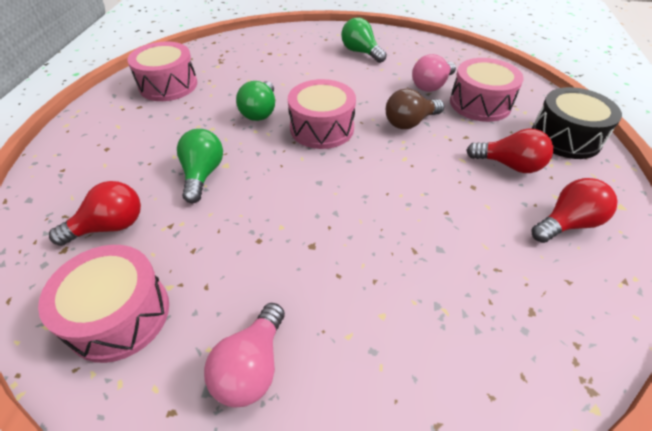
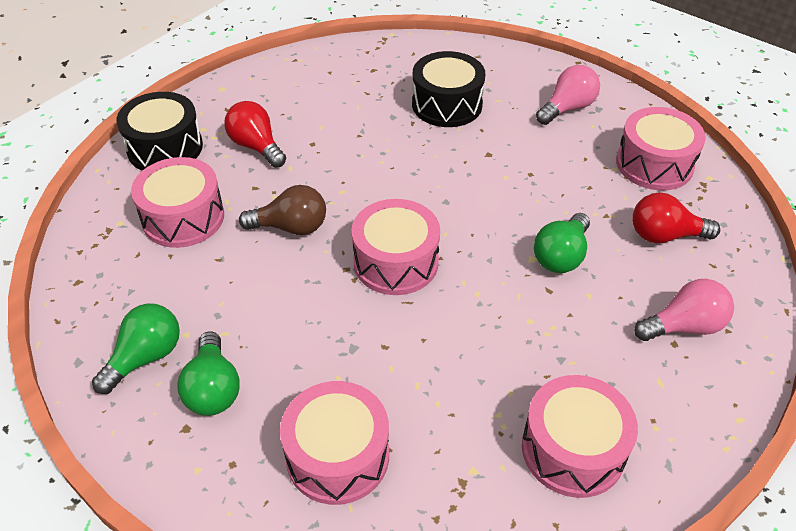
camera: 150 degrees left, 0 degrees up
green light bulb [236,81,275,121] -> green light bulb moved to [92,304,180,394]
pink light bulb [412,54,456,92] -> pink light bulb moved to [634,279,734,341]
red light bulb [531,178,617,243] -> none
none -> pink drum [280,381,389,505]
none -> black drum [412,51,485,127]

